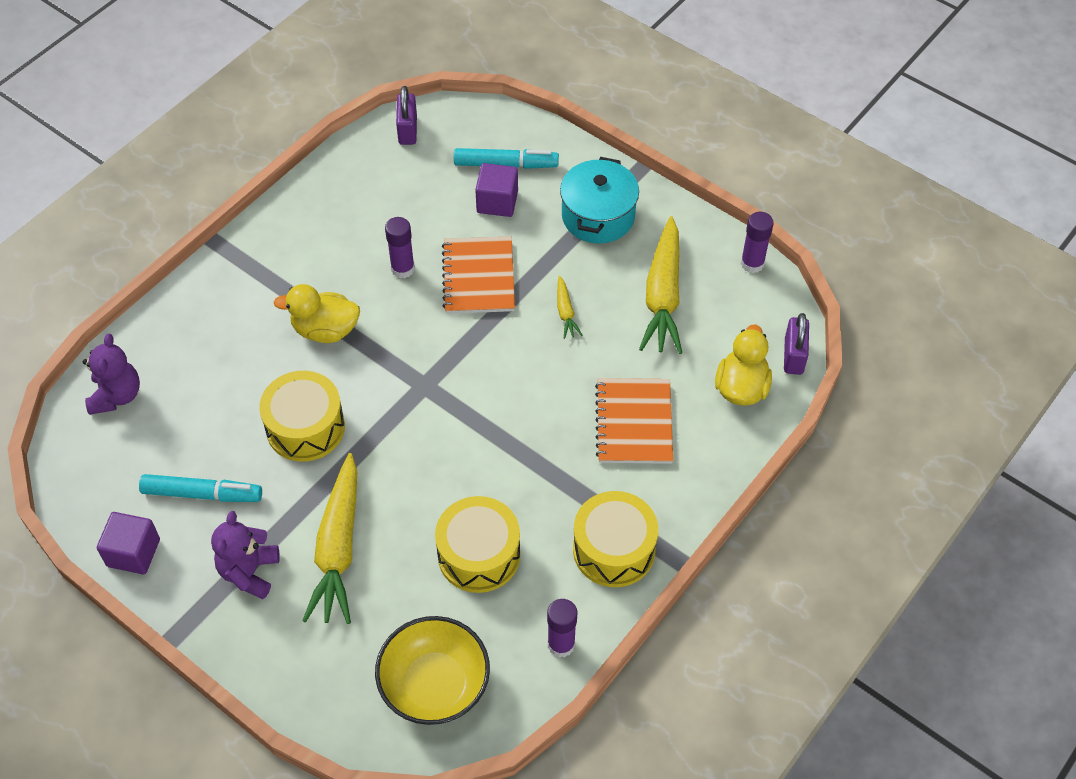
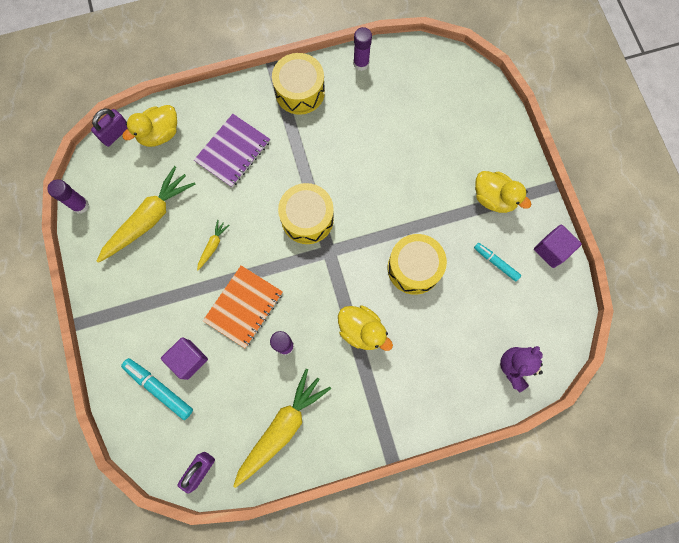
camera: 145 degrees left, 20 degrees up
turquoise marker [139,474,262,502] -> turquoise marker [474,243,521,281], size x0.66
purple teddy bear [211,511,280,599] -> yellow duck [475,171,531,213]
yellow carrot [302,453,357,624] -> yellow carrot moved to [233,369,331,488]
yellow bowl [375,616,490,725] -> none
yellow drum [435,496,520,593] -> yellow drum moved to [278,183,334,244]
turquoise pot [560,157,639,243] -> none
orange notebook [595,378,673,464] -> purple notebook [194,114,270,187]

